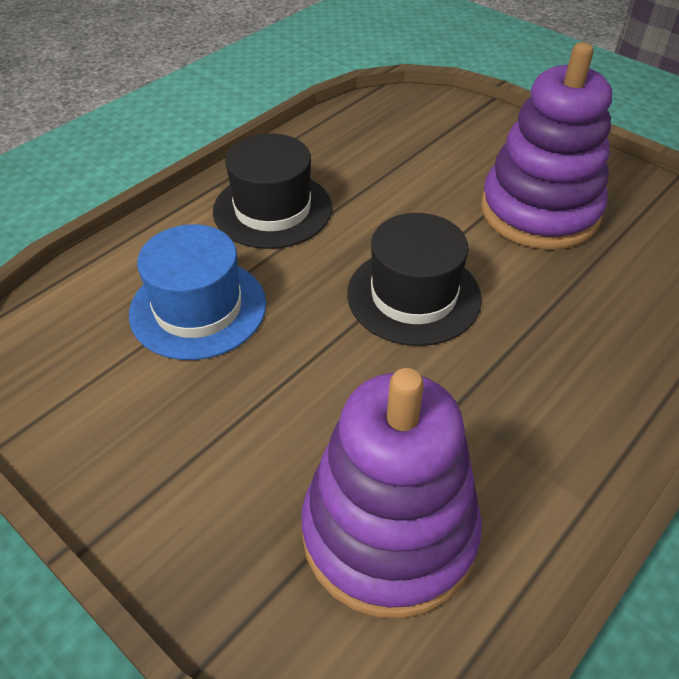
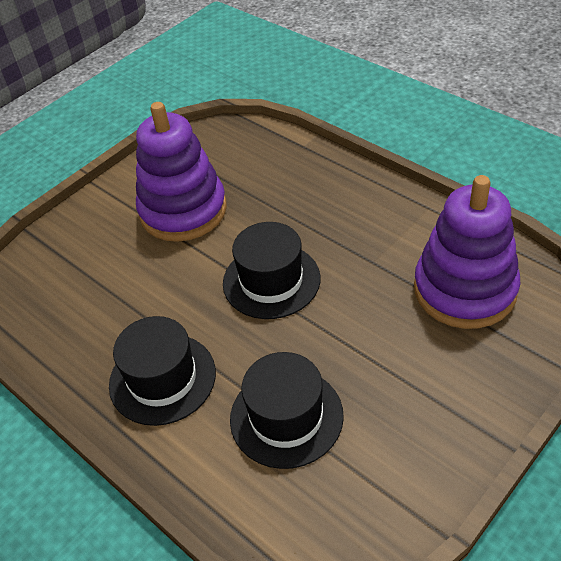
camera: 85 degrees left, 0 degrees up
blue hat [129,224,266,360] -> black hat [230,352,344,469]

